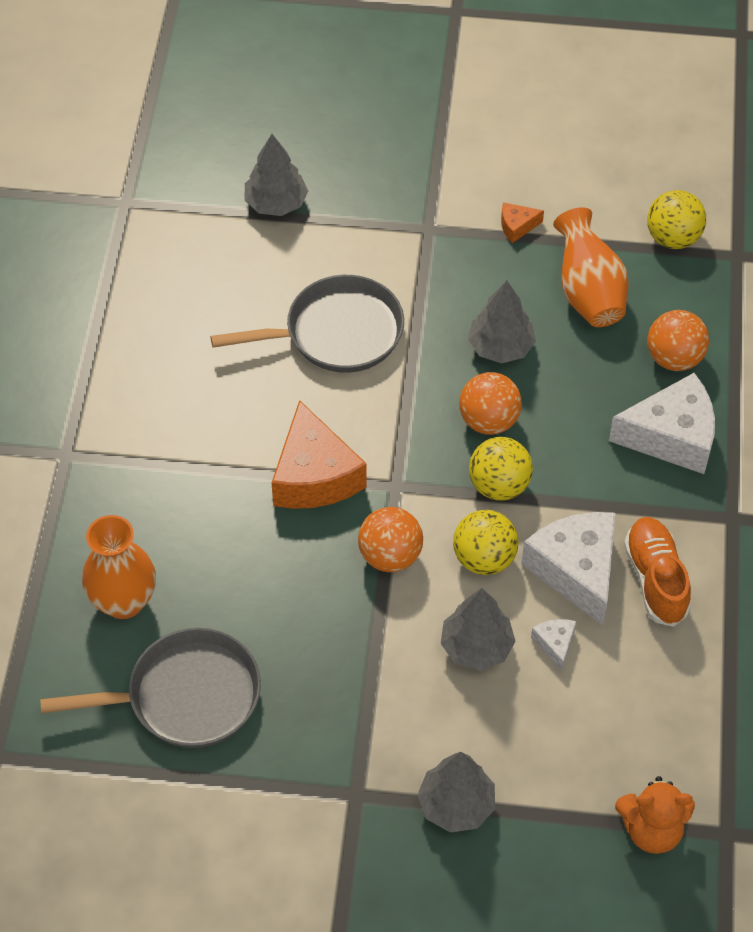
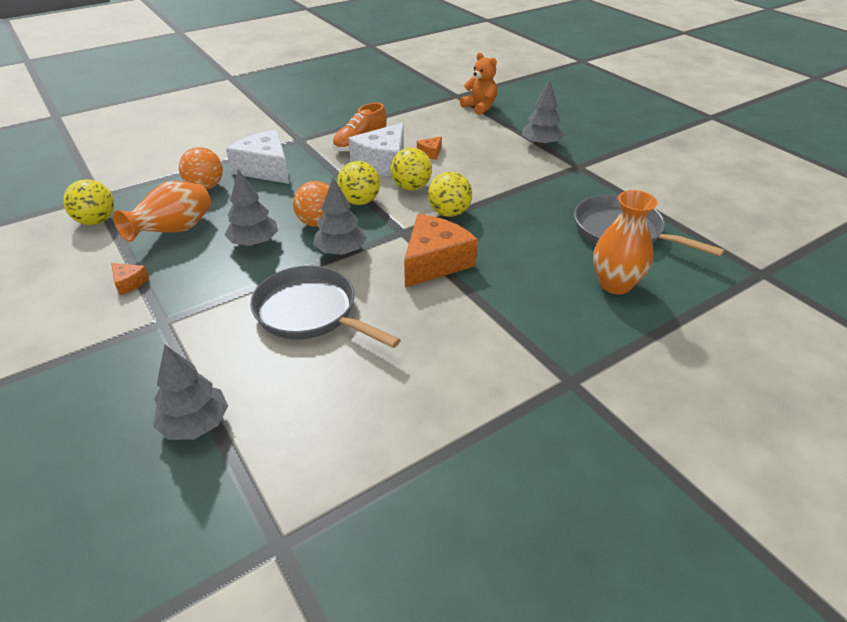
camera: 130 degrees left, 15 degrees down
orange ball [358,507,423,572] -> yellow ball [428,172,472,217]
grey tree [441,588,516,671] -> grey tree moved to [313,178,367,255]
white cheese [531,619,576,671] -> orange cheese [417,136,442,160]

